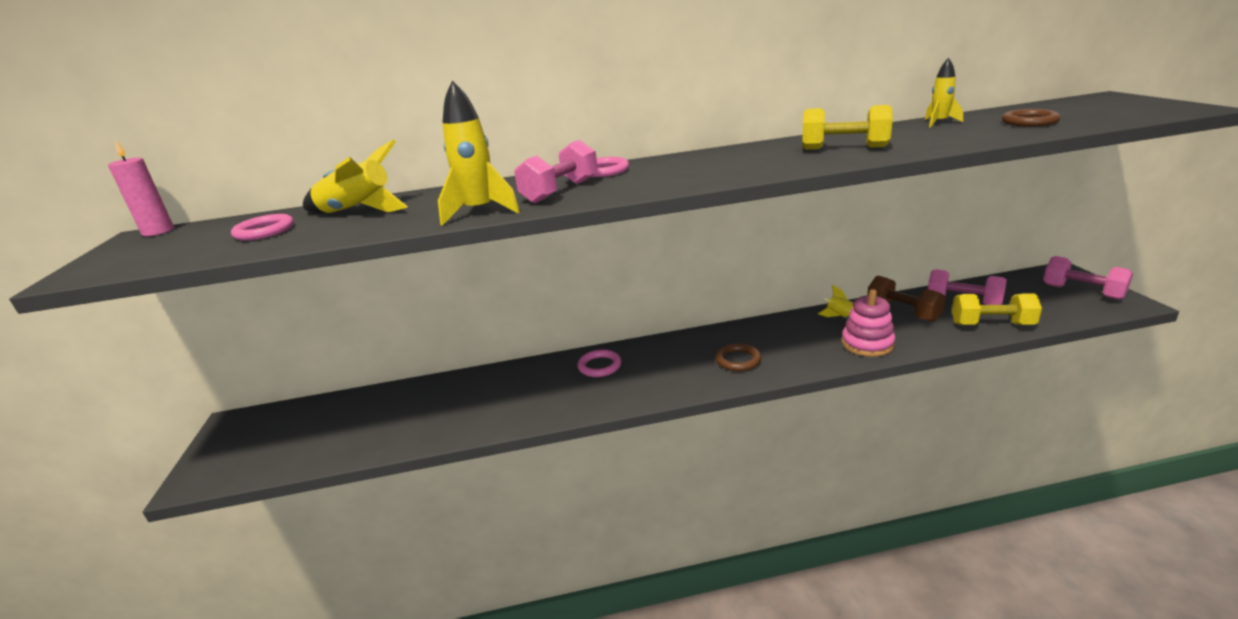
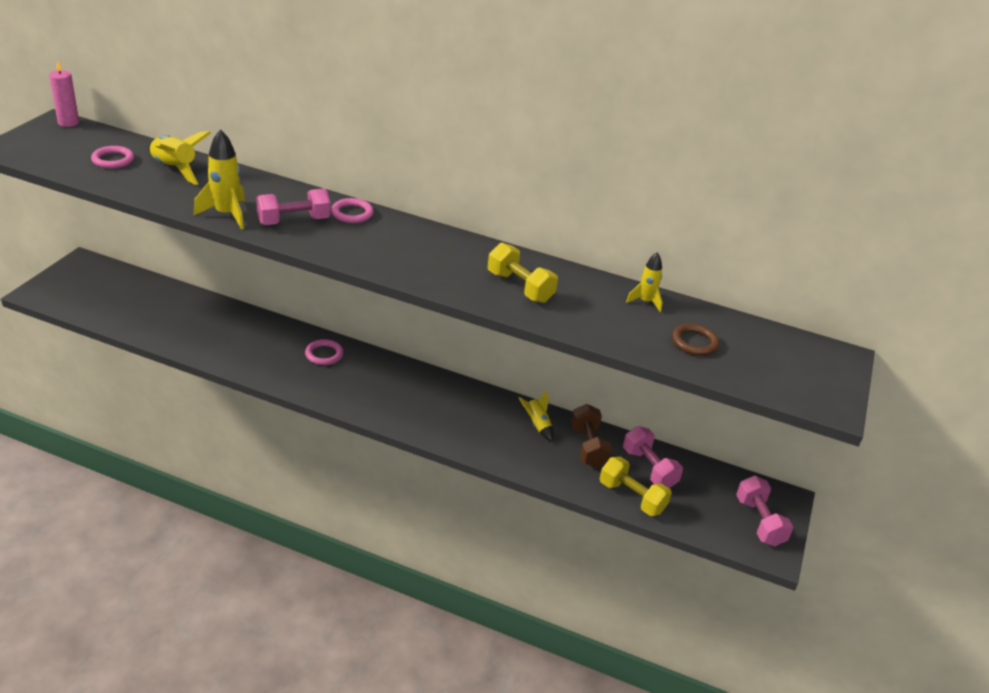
camera: 25 degrees right, 10 degrees up
brown ring [715,343,761,371] -> none
pink stacking toy [842,289,895,357] -> none

